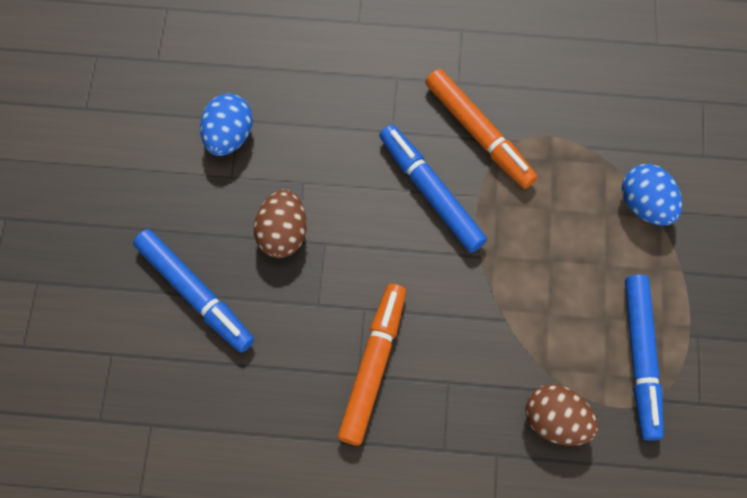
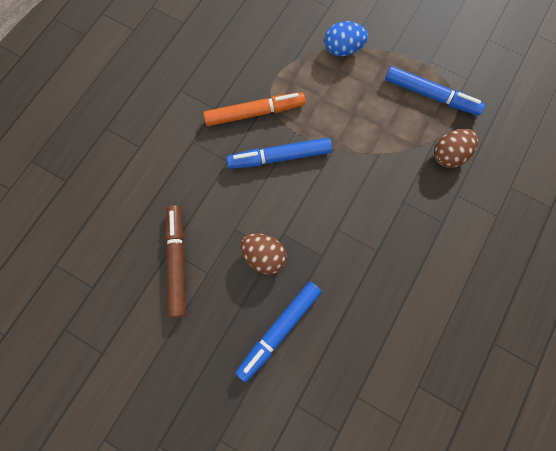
camera: 65 degrees left, 5 degrees up
blue marker [133,229,254,353] -> blue marker turned 150 degrees clockwise [236,282,321,382]
blue egg [200,93,253,156] -> brown marker [165,205,186,318]
orange marker [338,284,406,446] -> none

